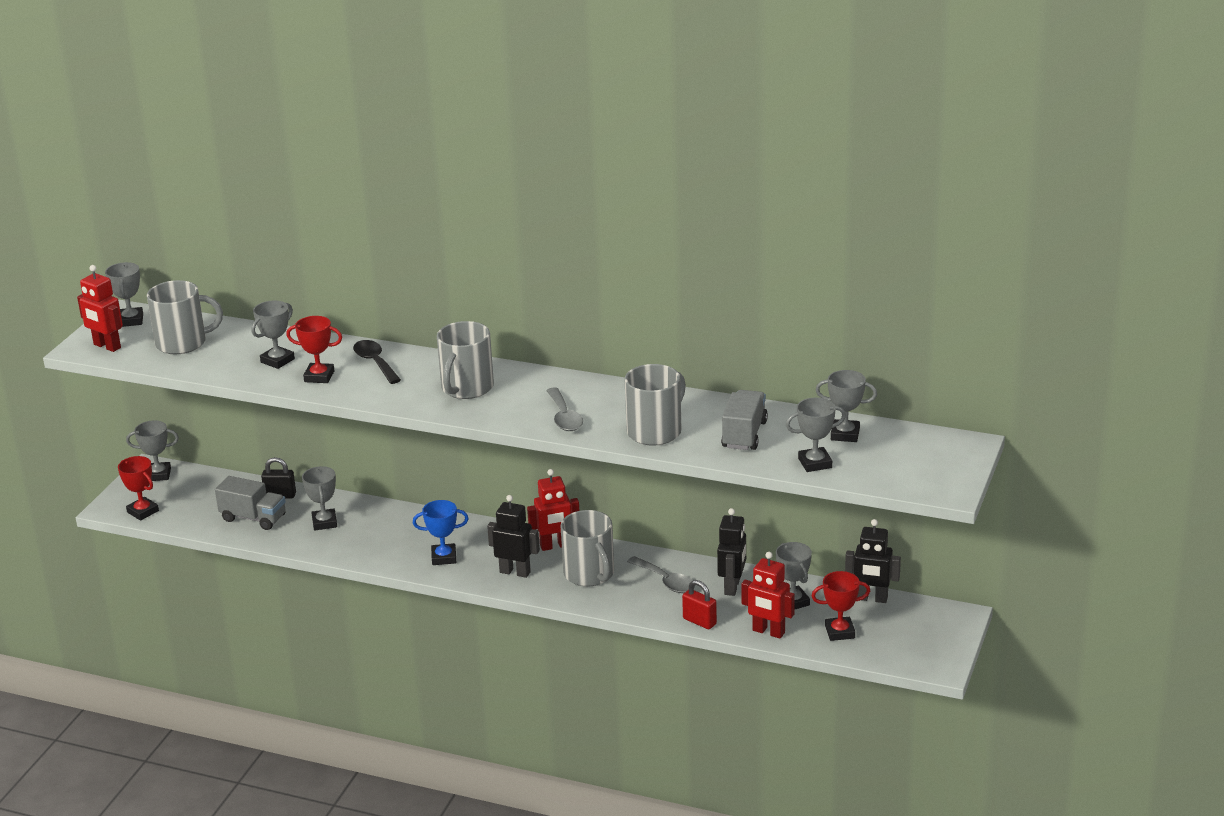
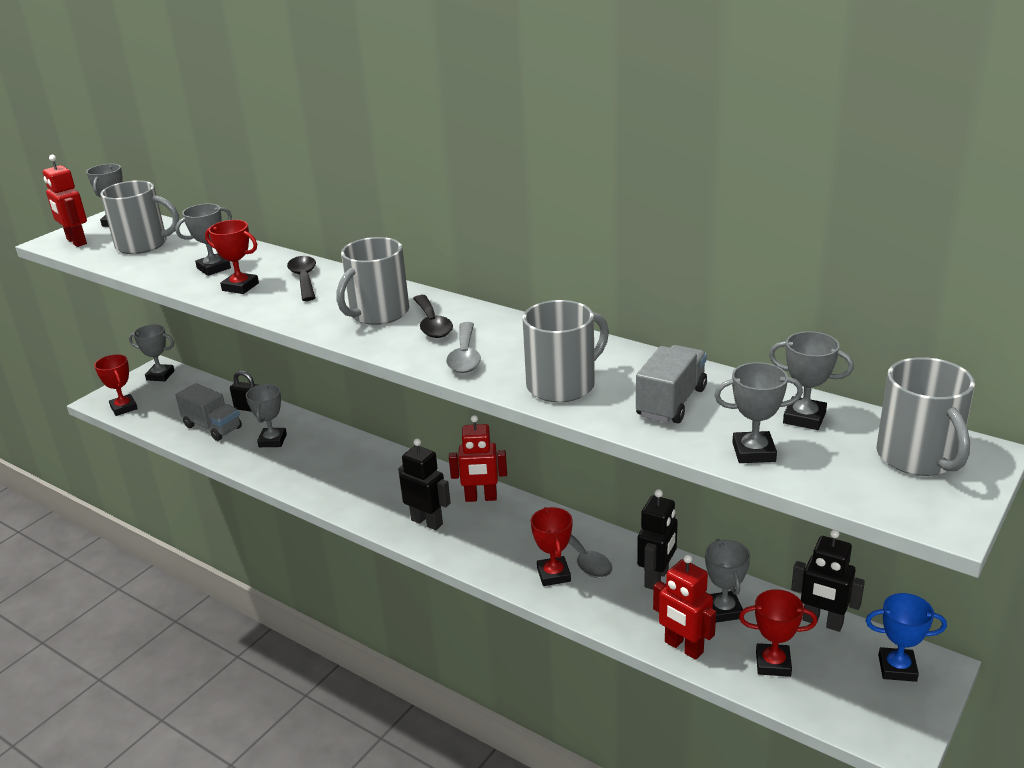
camera: 15 degrees right, 0 degrees up
blue trophy [413,500,469,565] -> blue trophy moved to [866,593,947,682]
grey mug [561,510,614,586] -> grey mug moved to [876,357,975,476]
red padlock [682,580,717,629] -> none
none -> black spoon [413,295,453,338]
none -> red trophy [531,507,573,586]

